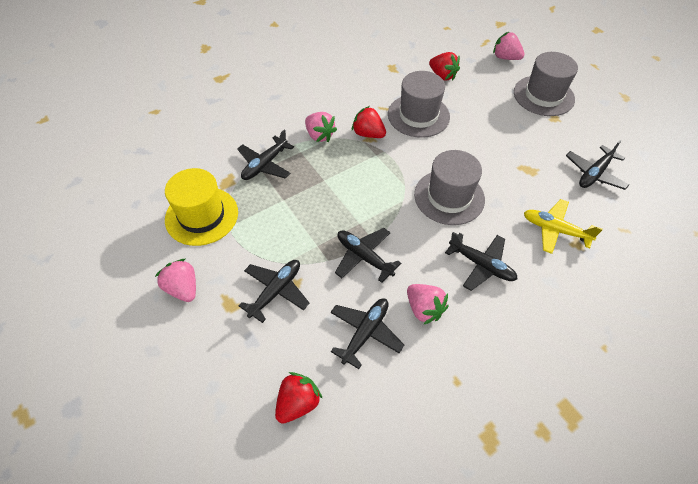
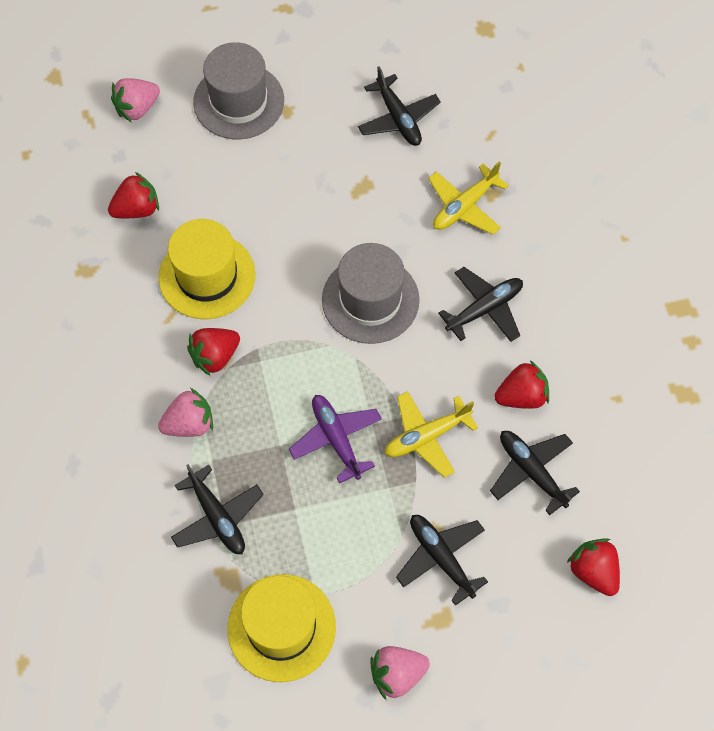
camera: 70 degrees left, 10 degrees up
black plane [335,228,401,283] -> yellow plane [385,391,478,478]
grey hat [388,71,450,138] -> yellow hat [158,219,255,319]
pink strawberry [407,284,448,325] -> red strawberry [495,360,549,409]
none -> purple plane [289,395,382,483]

